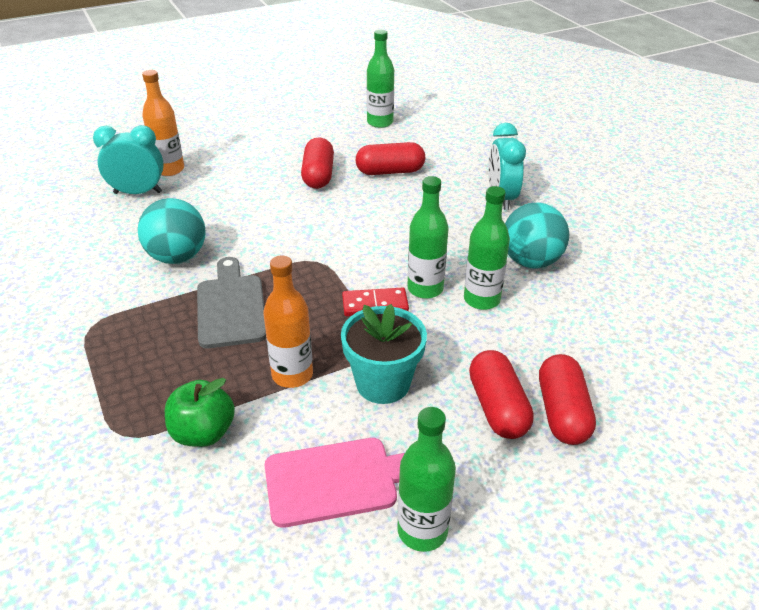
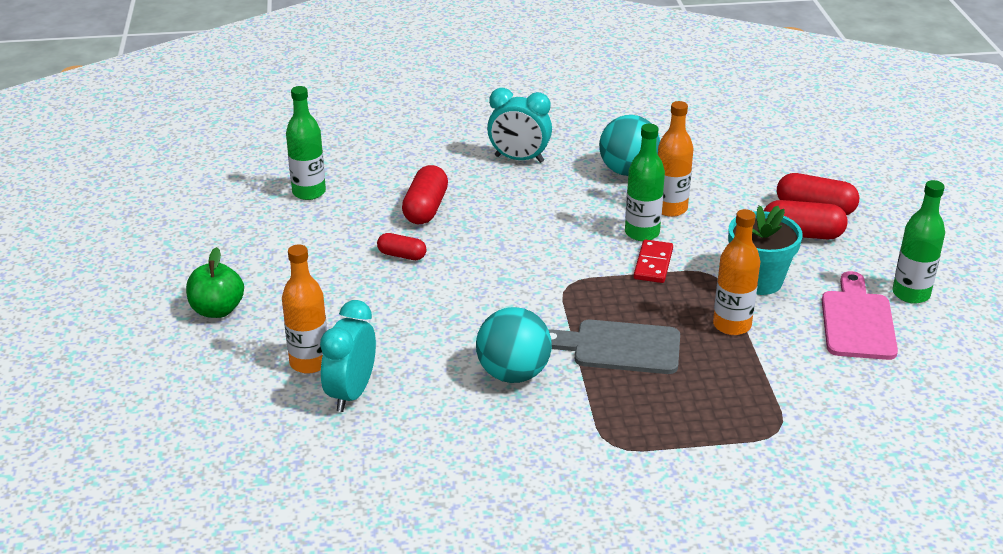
camera: 70 degrees left, 5 degrees down
green apple [165,378,235,447] -> green apple moved to [186,247,244,318]
red capsule [301,137,334,189] -> red capsule [377,233,427,260], size x0.60
green bottle [464,186,510,310] -> orange bottle [658,101,693,217]

